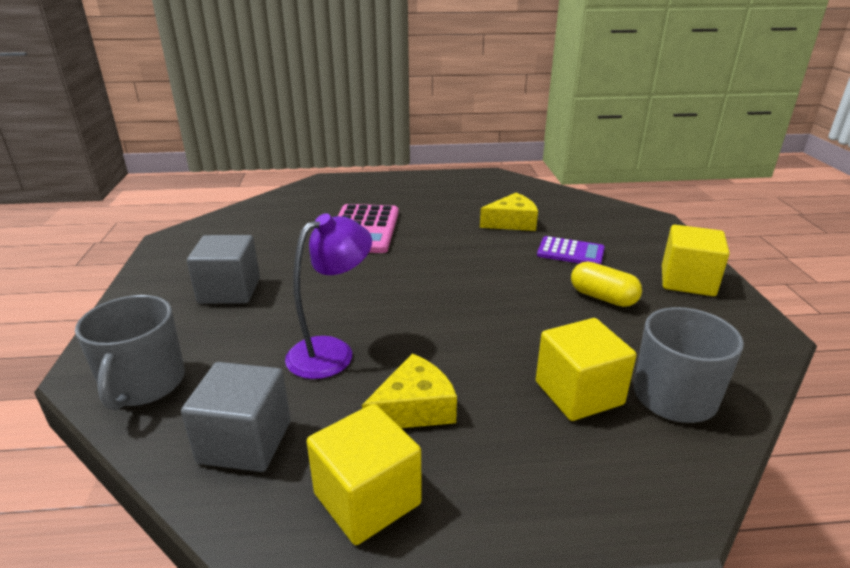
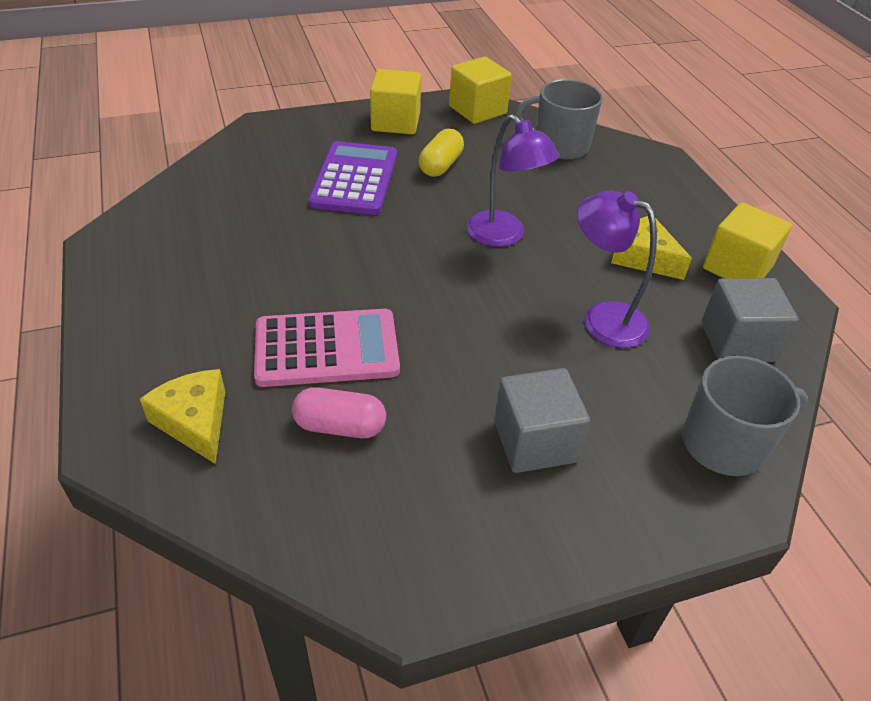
camera: 105 degrees left, 15 degrees up
yellow cheese [480,193,538,231] -> yellow cheese moved to [140,369,225,464]
yellow cube [536,318,637,421] -> yellow cube moved to [449,57,512,124]
purple calculator [537,236,605,265] -> purple calculator [308,141,397,215], size x1.63
none -> pink capsule [292,387,386,438]
none -> purple lamp [467,114,559,247]

